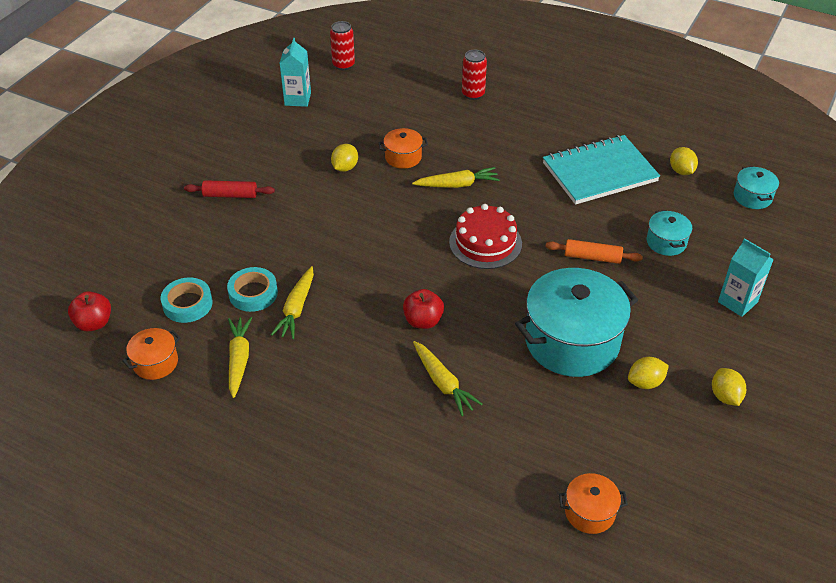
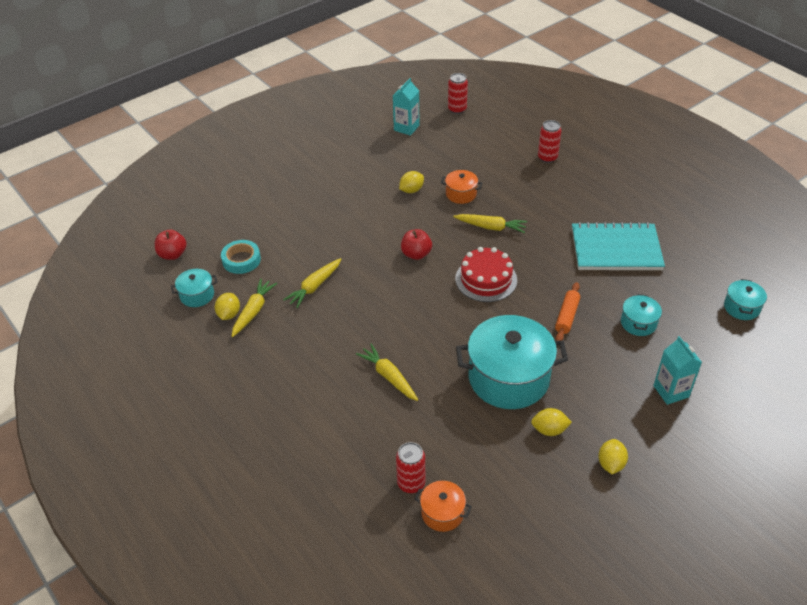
camera: 25 degrees right, 0 degrees up
orange pot [122,328,180,380] -> turquoise pot [171,269,217,307]
red rolling pin [184,180,275,198] -> none
turquoise tape [227,267,278,312] -> none
red apple [403,289,444,329] -> red apple moved to [401,229,432,260]
yellow carrot [413,341,483,416] -> yellow carrot turned 150 degrees clockwise [356,344,418,401]
orange rolling pin [546,239,643,264] -> orange rolling pin turned 75 degrees clockwise [555,282,580,340]
yellow lemon [670,147,698,175] -> yellow lemon moved to [215,293,240,320]
none -> red can [396,442,425,493]

